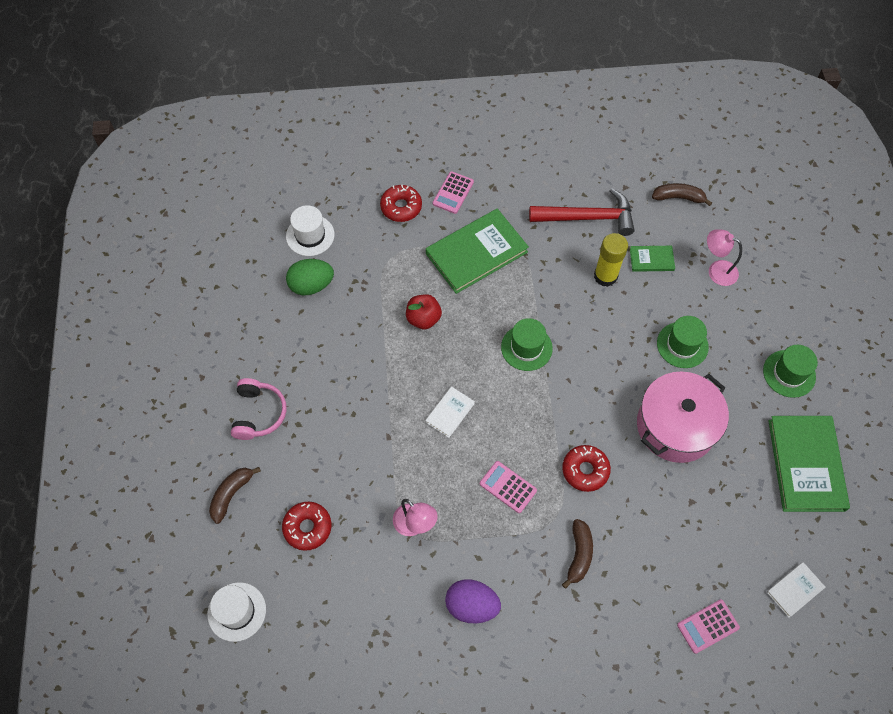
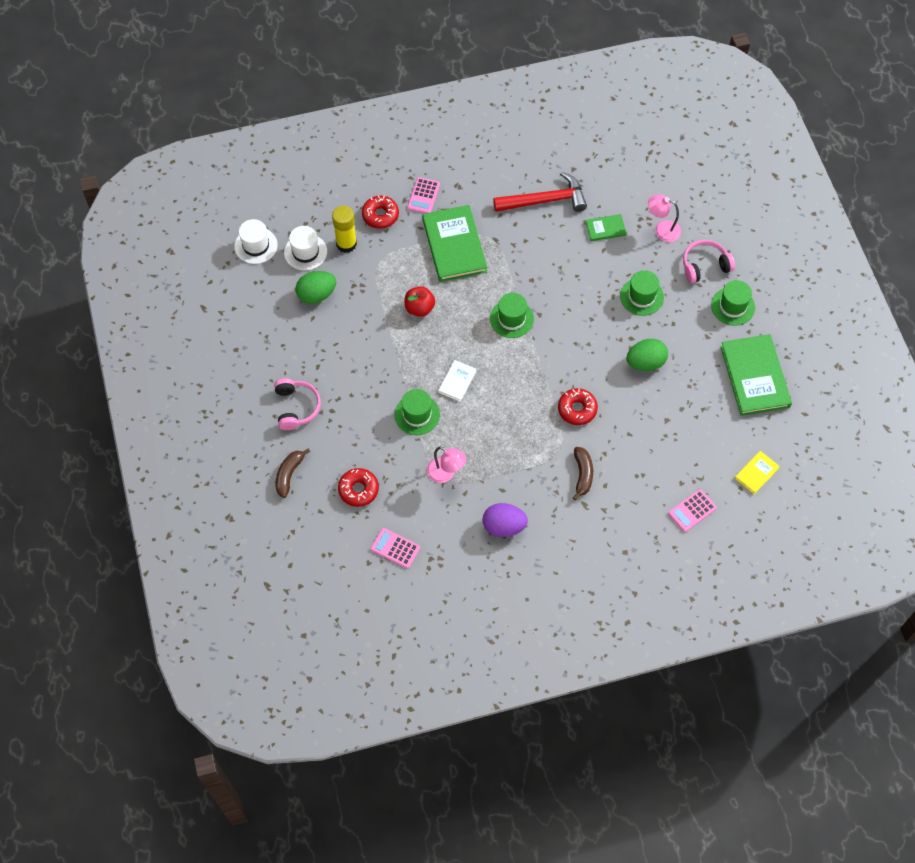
camera: 10 degrees left, 0 degrees up
white hat [208,582,266,642] -> white hat moved to [234,219,278,264]
green book [426,209,529,294] -> green book turned 60 degrees counterclockwise [422,205,487,282]
pink calculator [480,461,537,513] -> pink calculator moved to [370,528,420,569]
yellow glue stick [594,233,628,287] -> yellow glue stick moved to [332,206,357,253]
pink pot [637,372,729,463] -> green egg [626,339,668,371]
brown banana [652,183,712,206] -> none
white book [767,562,826,618] -> yellow book [735,451,780,494]
none -> green hat [395,389,440,435]
none -> pink headphones [683,240,735,283]

